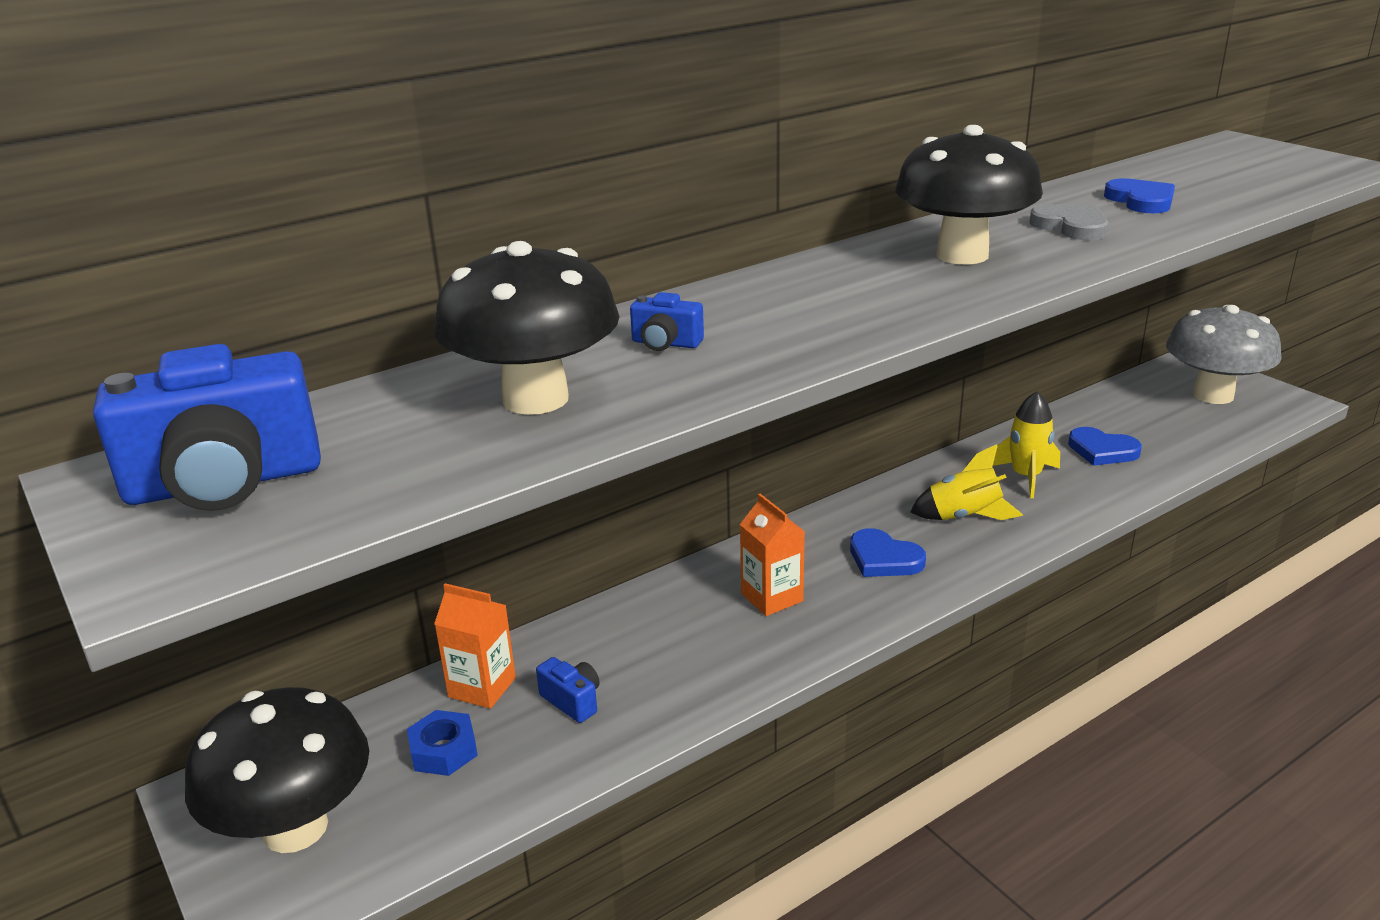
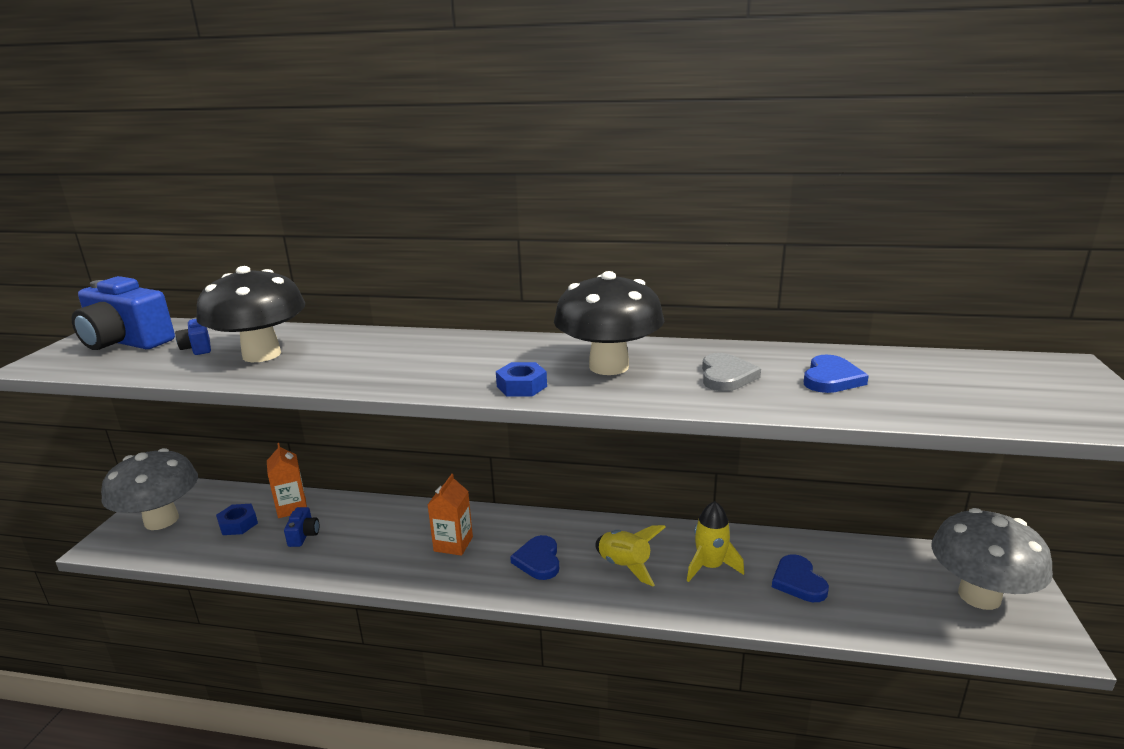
camera: 45 degrees right, 5 degrees down
black mushroom [185,687,369,853] -> grey mushroom [101,448,198,530]
blue camera [630,292,704,351] -> blue camera moved to [175,318,211,355]
none -> blue nut [496,362,547,397]

